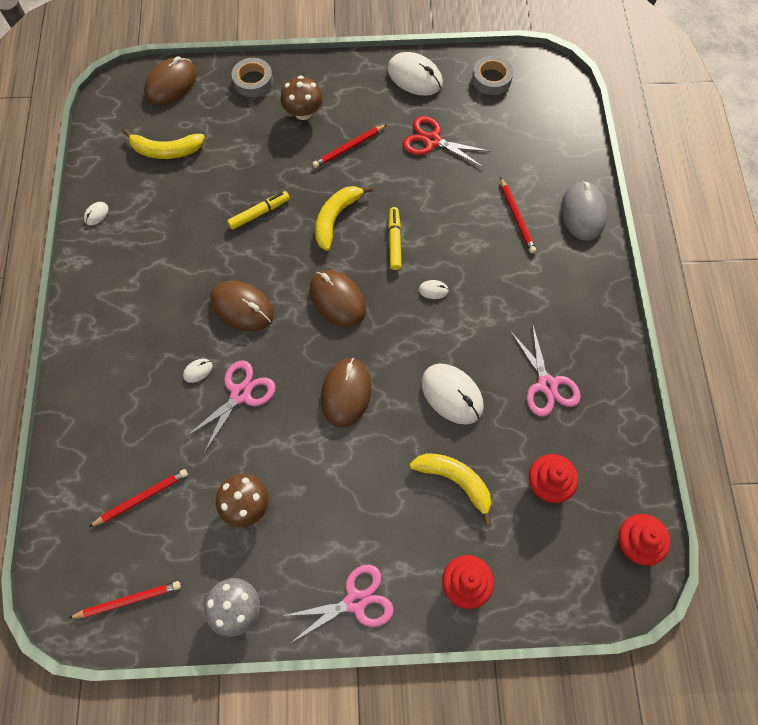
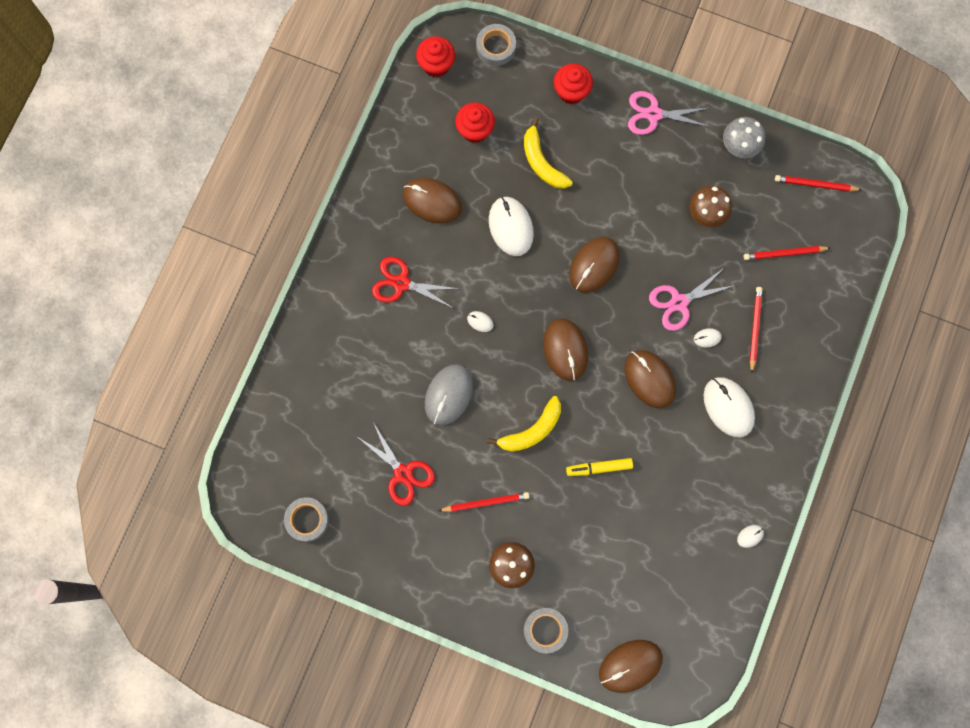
camera: 155 degrees left, 10 degrees up
yellow banana [123,129,205,159] -> none
white mouse [387,52,443,96] -> white mouse moved to [704,377,755,437]
yellow marker [388,207,401,270] -> none
red pencil [500,177,536,253] -> red pencil moved to [750,287,763,373]
pink scissors [510,323,581,417] -> brown mouse [403,178,462,224]
grey mouse [561,181,607,241] -> grey mouse moved to [425,364,473,425]
none -> red scissors [372,257,460,308]
none -> grey tape [476,24,516,66]

